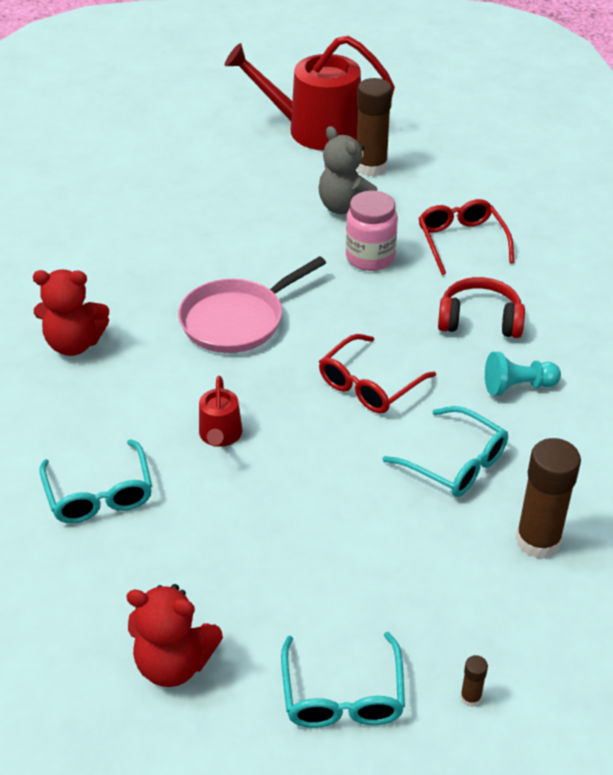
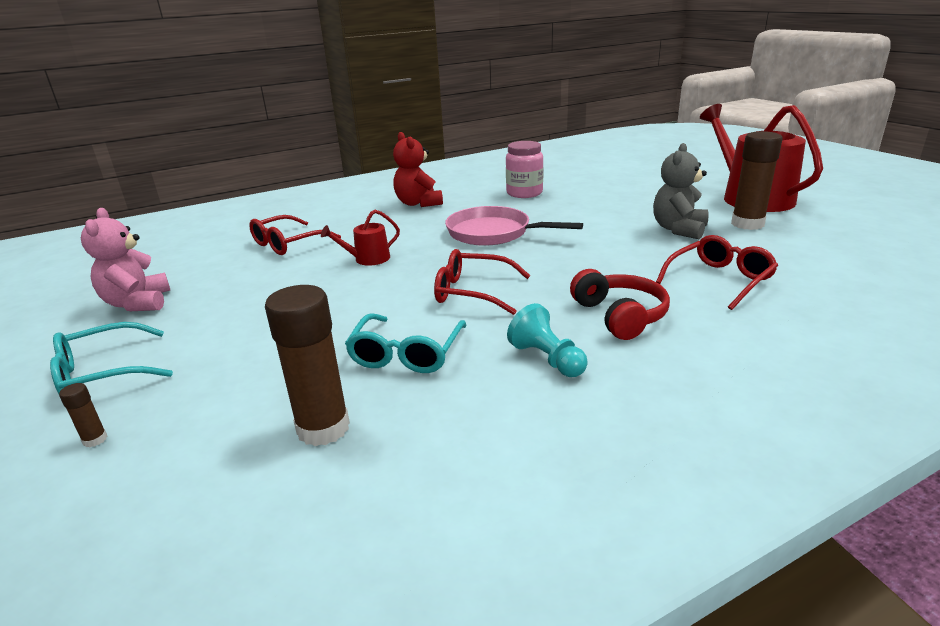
camera: 65 degrees right, 15 degrees down
turquoise glasses [39,439,152,523] -> red glasses [249,215,341,255]
red teddy bear [126,584,223,687] -> pink teddy bear [81,208,170,311]
pink jar [346,191,398,271] -> pink jar moved to [506,141,543,198]

